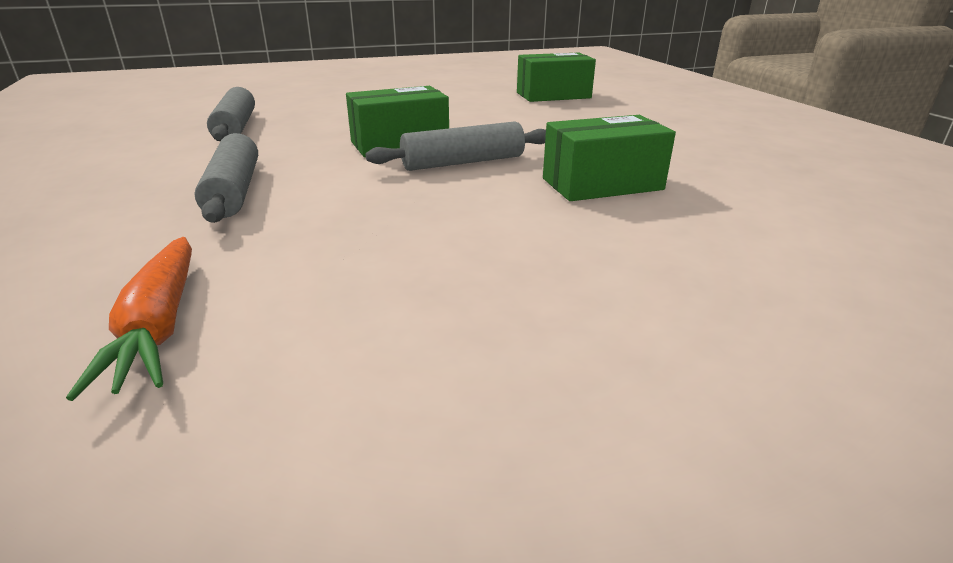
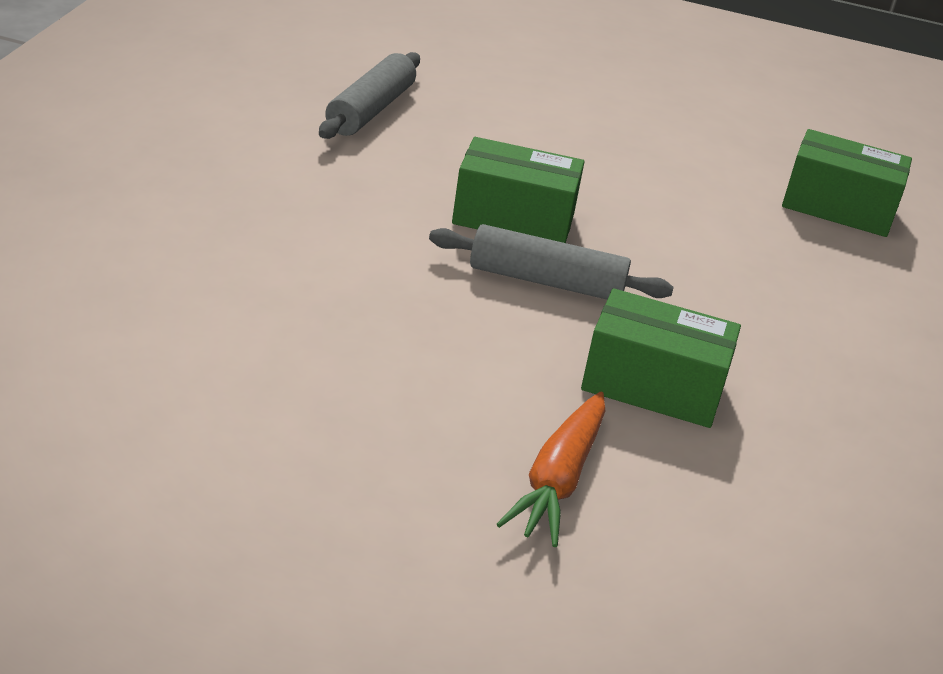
camera: 30 degrees right, 5 degrees up
orange carrot [66,237,192,401] -> orange carrot moved to [497,392,606,547]
grey rolling pin [194,133,258,223] -> none

